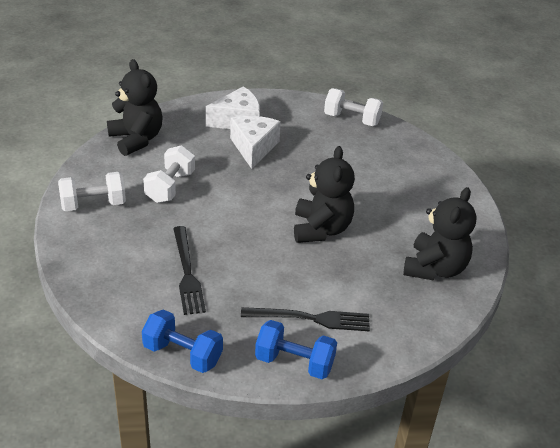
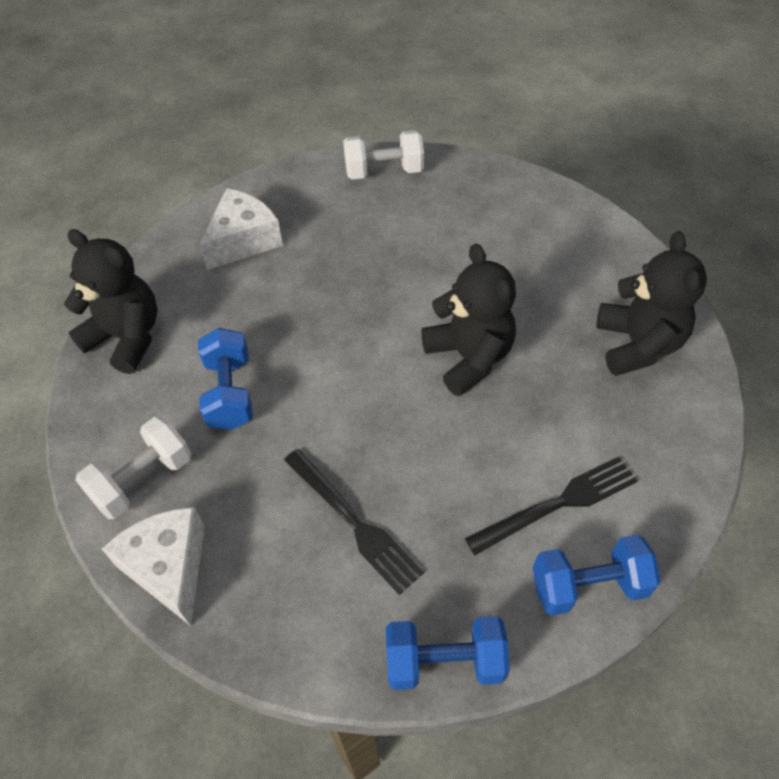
camera: 25 degrees left, 15 degrees up
white dumbbell [143,145,195,203] -> blue dumbbell [198,328,253,430]
white cheese [230,116,281,169] -> white cheese moved to [102,507,205,626]

